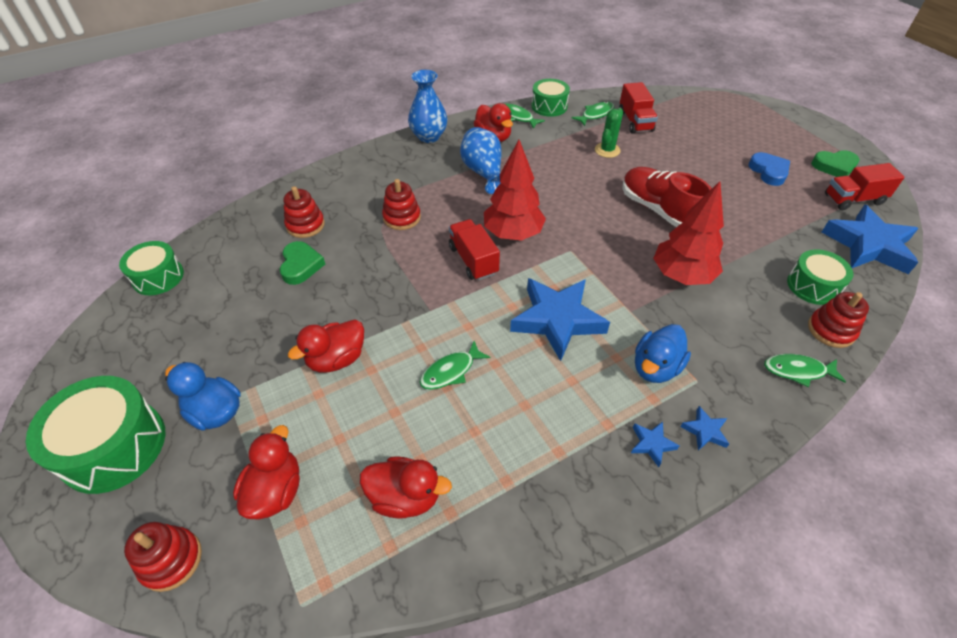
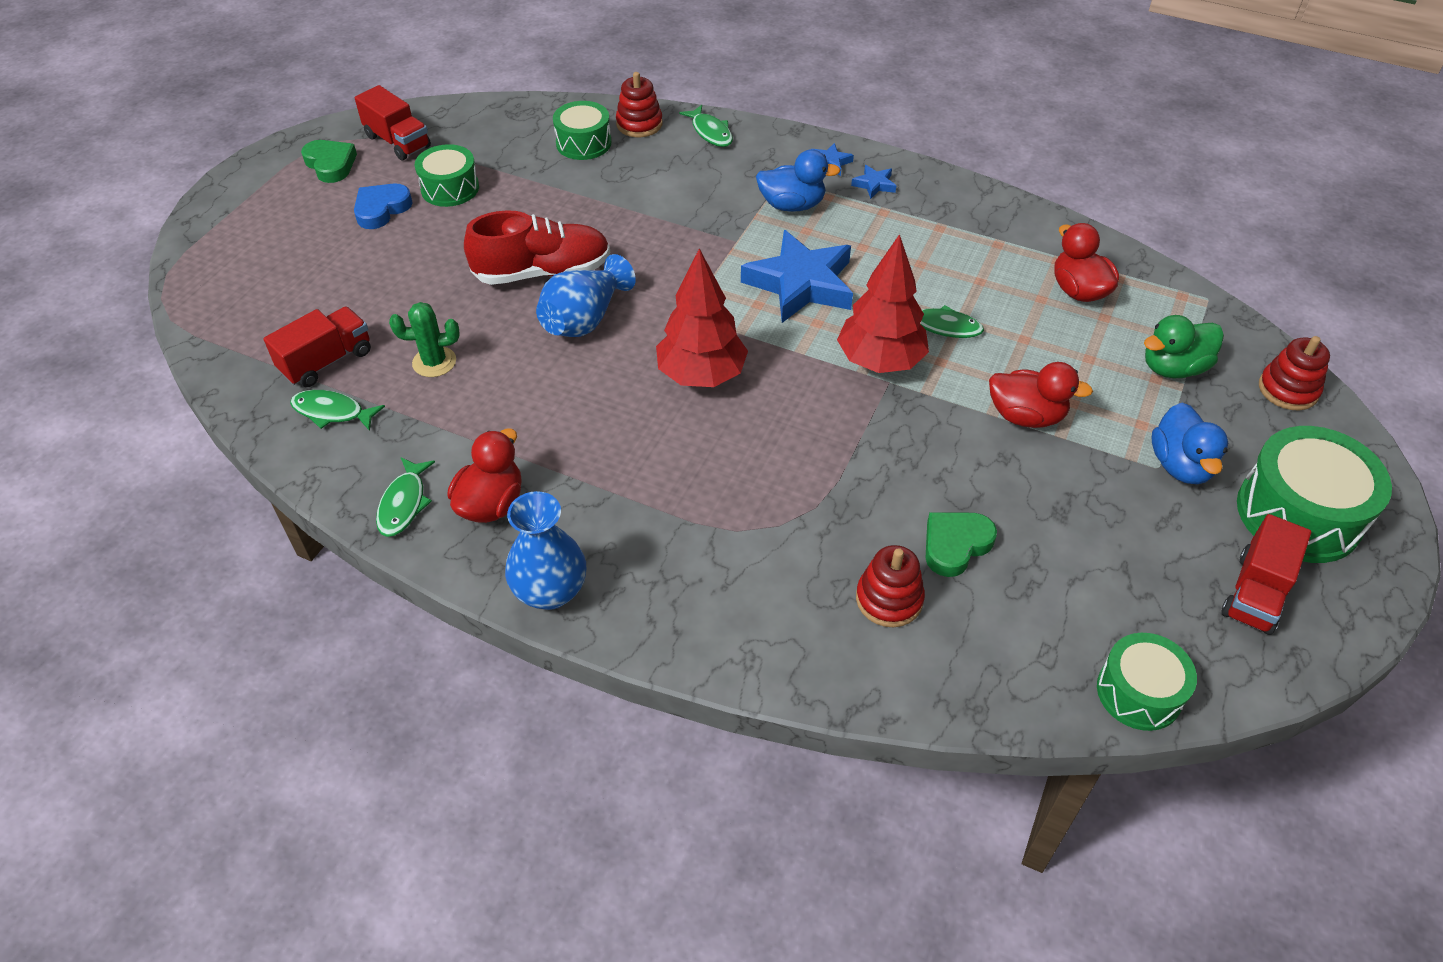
camera: 125 degrees left, 0 degrees up
red duck [233,425,300,519] -> green duck [1144,315,1224,378]
red stacking toy [382,179,421,230] -> none
red truck [449,219,500,281] -> red truck moved to [1221,514,1311,635]
blue vase [460,127,502,194] -> blue vase moved to [536,254,636,337]
green drum [531,79,570,117] -> green drum moved to [415,144,479,207]
red shoe [622,167,712,227] -> red shoe turned 120 degrees counterclockwise [464,210,610,285]
red tree [653,181,724,285] -> red tree moved to [837,234,929,373]
blue star [821,205,919,274] -> none

